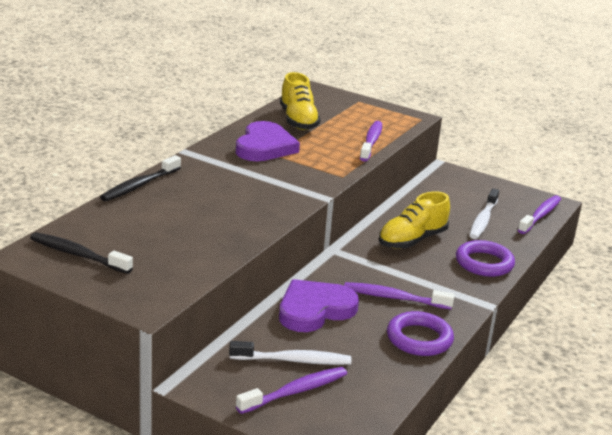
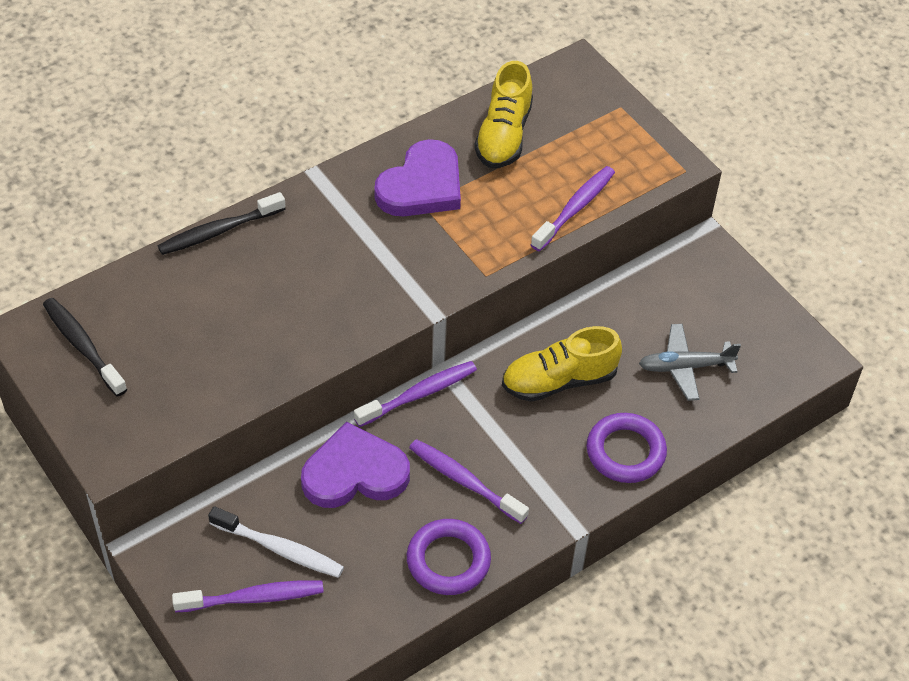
camera: 25 degrees right, 25 degrees up
white toothbrush [469,188,499,239] -> grey plane [639,324,741,401]
purple toothbrush [518,195,561,234] -> purple toothbrush moved to [354,361,477,427]

